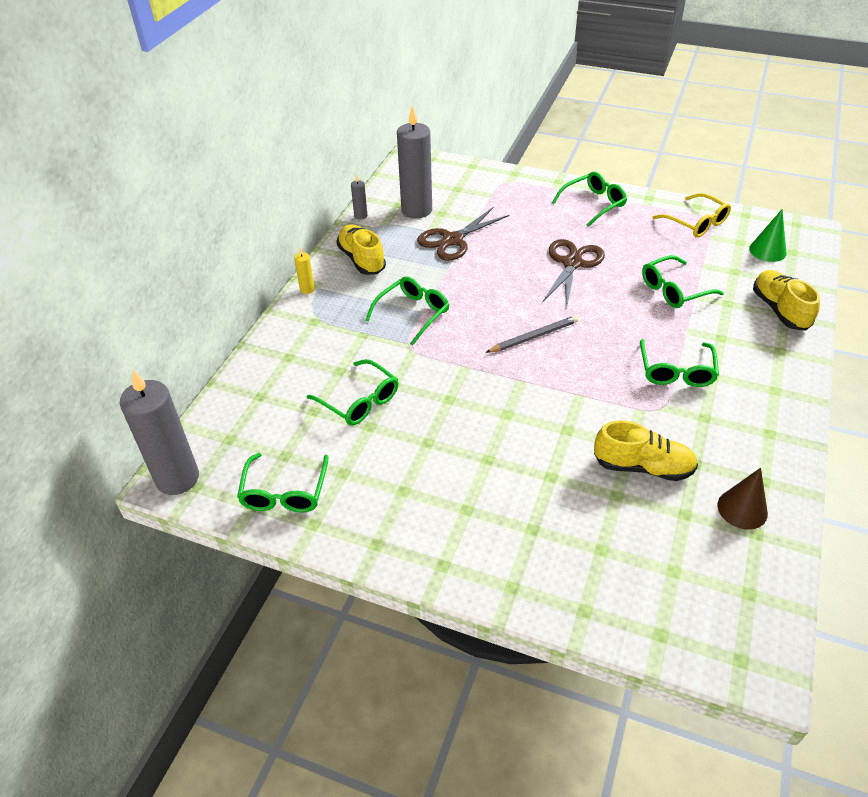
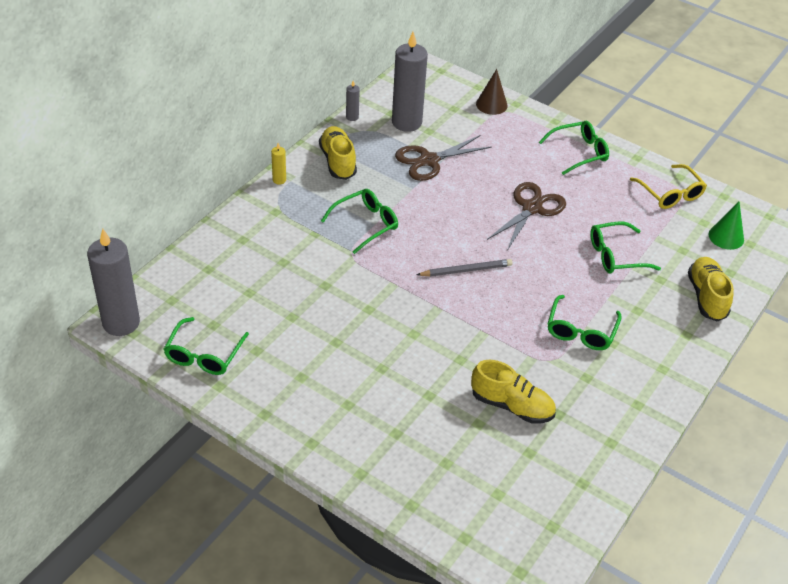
camera: 10 degrees right, 0 degrees up
green glasses [307,359,398,425] -> none
brown cone [717,468,768,530] -> brown cone moved to [476,69,508,115]

